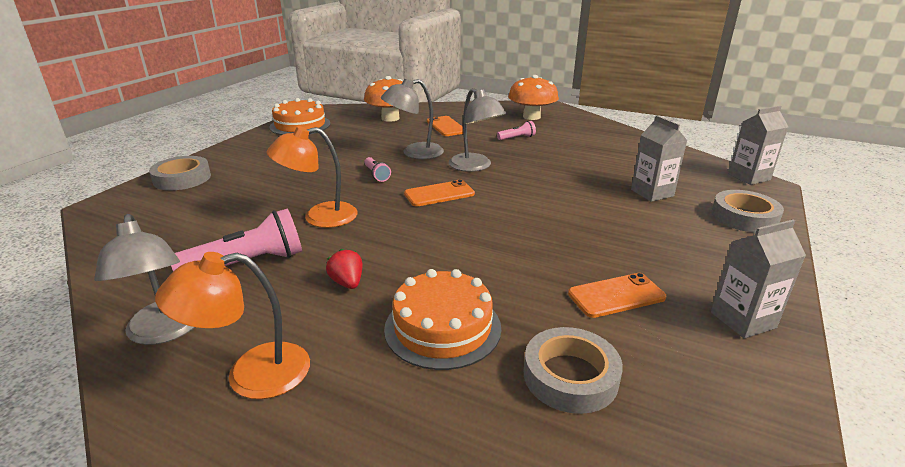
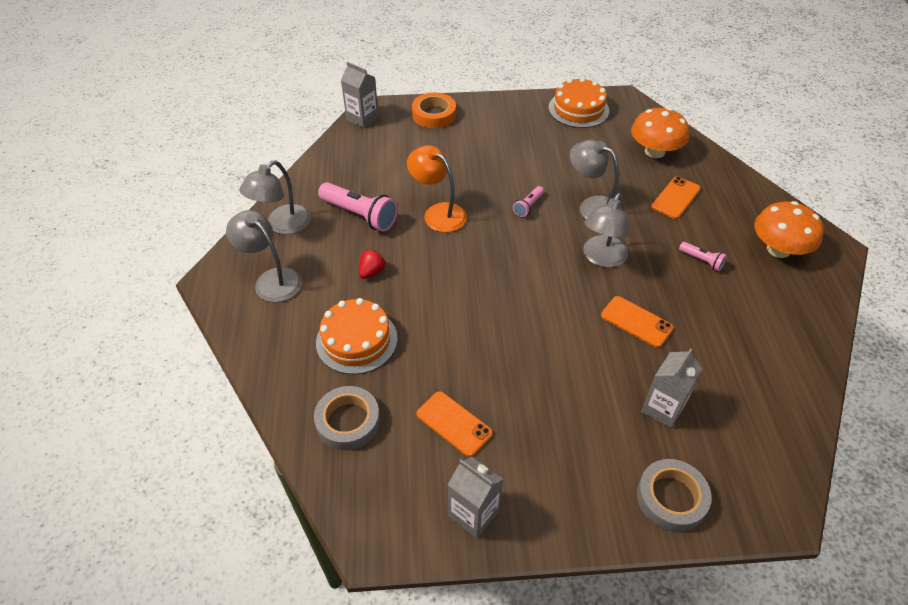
camera: 60 degrees right, 20 degrees up
grey tape [149,156,211,190] -> orange tape [412,92,456,128]
orange lamp [155,252,310,399] -> grey lamp [226,210,302,302]
orange phone [404,180,475,207] -> orange phone moved to [601,296,673,348]
grey carton [728,106,788,185] -> grey carton moved to [341,62,379,128]

